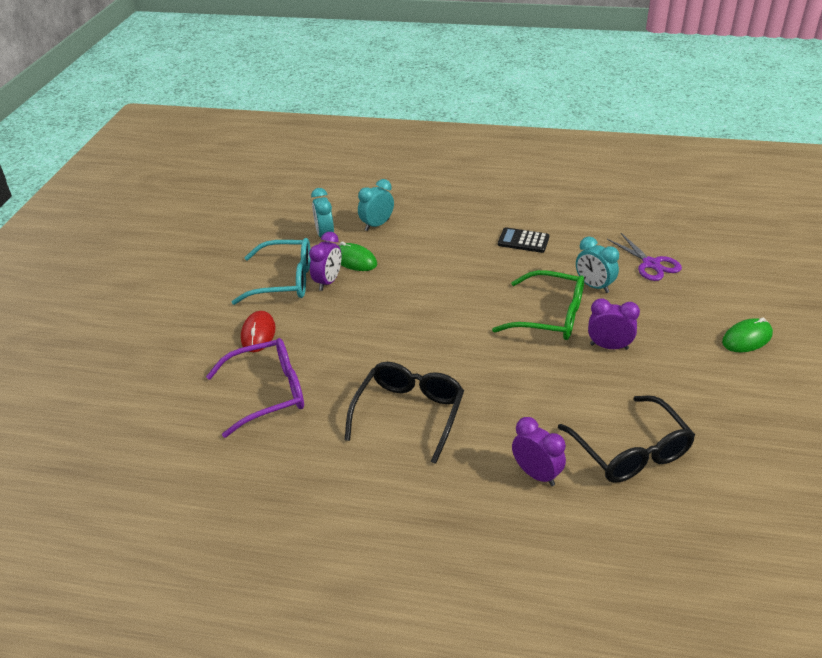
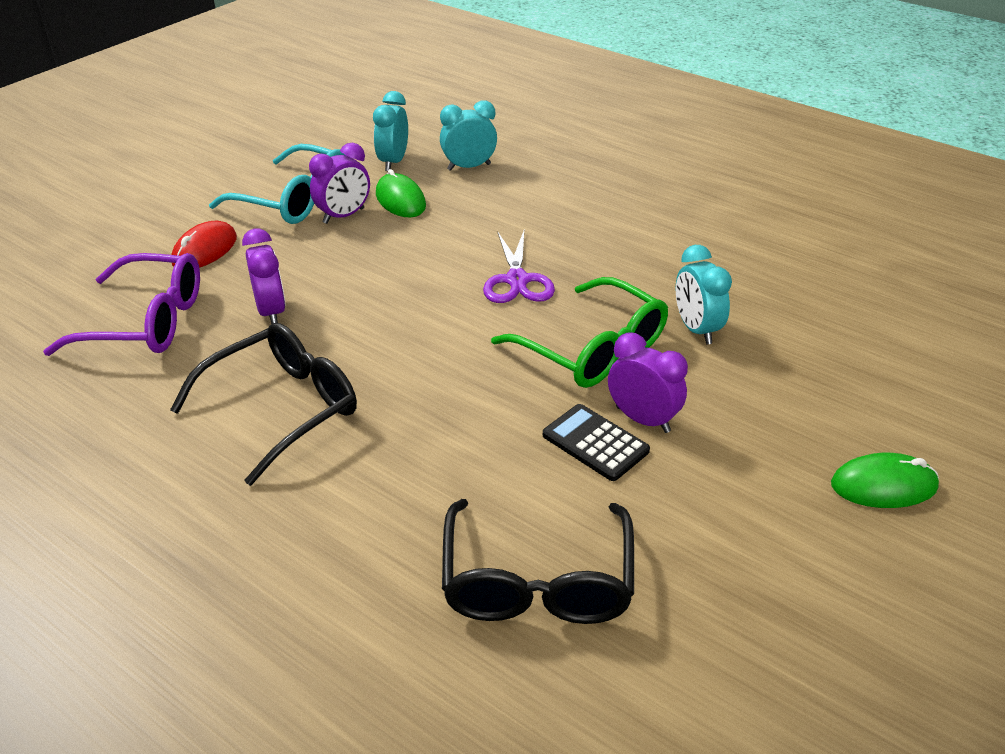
camera: 25 degrees right, 0 degrees up
black calculator [498,227,550,253] -> black calculator moved to [543,404,650,481]
purple clock [512,417,566,486] -> purple clock moved to [242,229,286,324]
purple scissors [607,233,682,281] -> purple scissors moved to [483,231,555,303]

